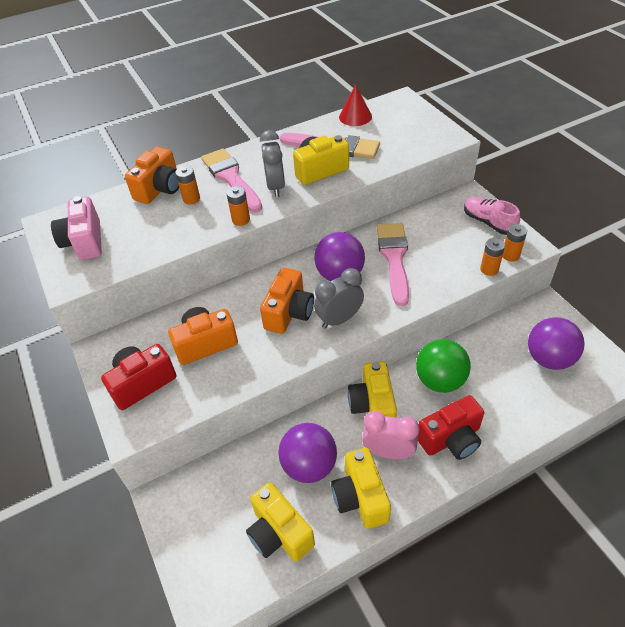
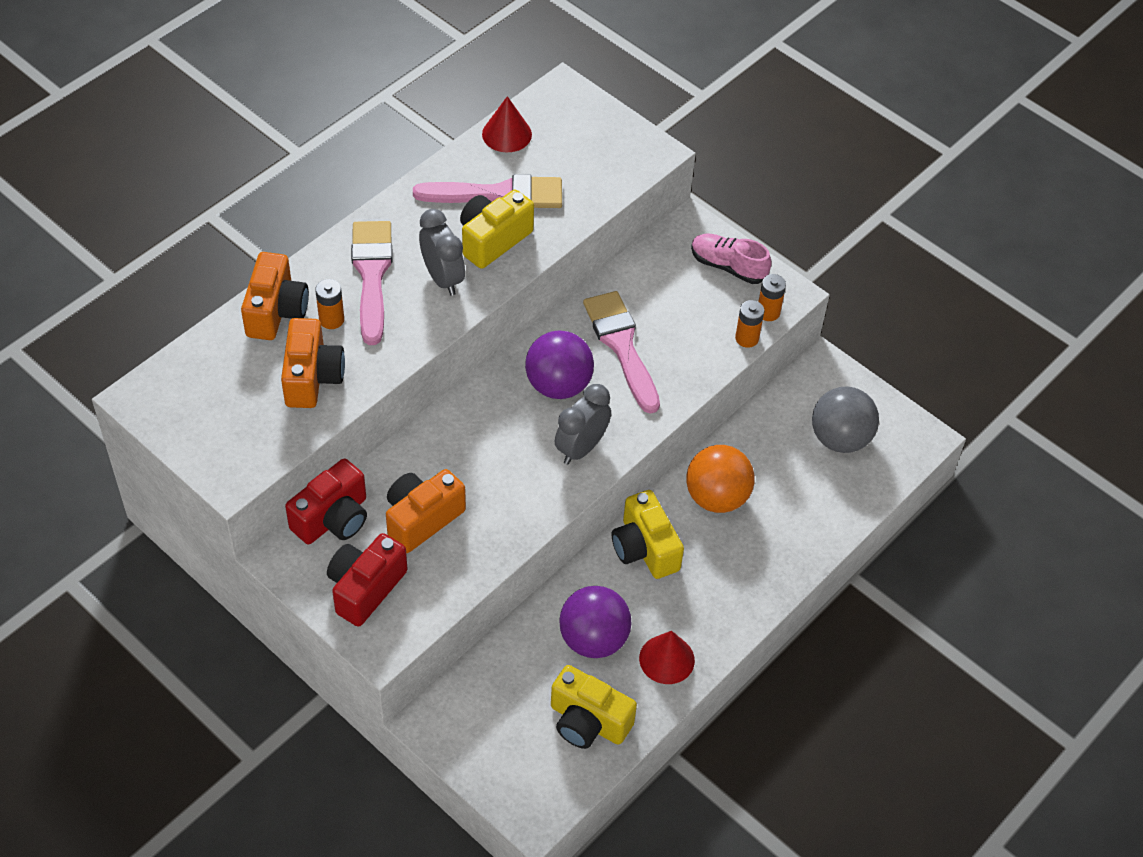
camera: 25 degrees left, 5 degrees up
pink camera [51,196,102,260] -> none
pink brush [201,148,262,212] -> pink brush turned 45 degrees clockwise [351,221,393,345]
orange battery [226,186,250,226] -> none
orange camera [260,268,314,334] -> orange camera moved to [281,318,345,408]
yellow camera [331,448,391,529] -> red cone [639,631,695,684]
pink clock [362,411,419,460] -> none
green ball [416,339,471,393] -> orange ball [686,445,755,513]
red camera [418,395,484,460] -> red camera moved to [285,459,367,544]
purple ball [528,317,585,370] -> grey ball [812,386,879,453]

